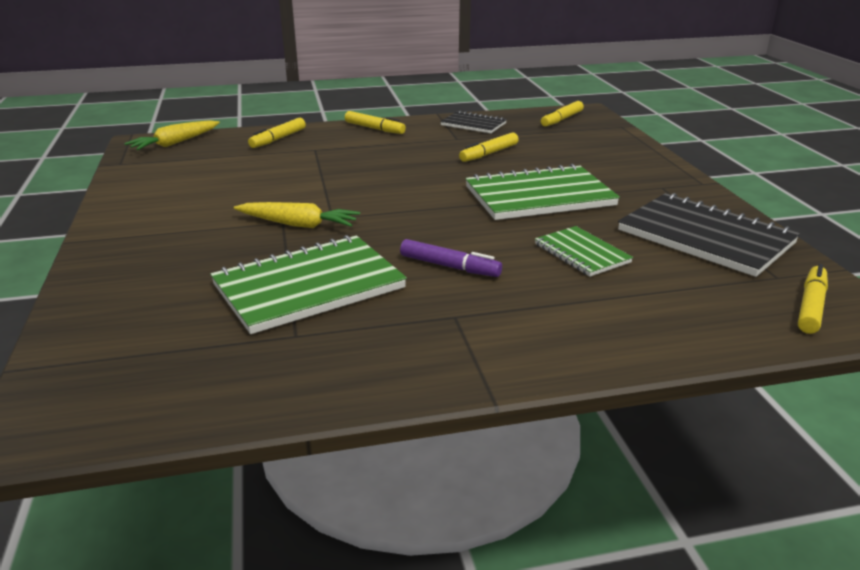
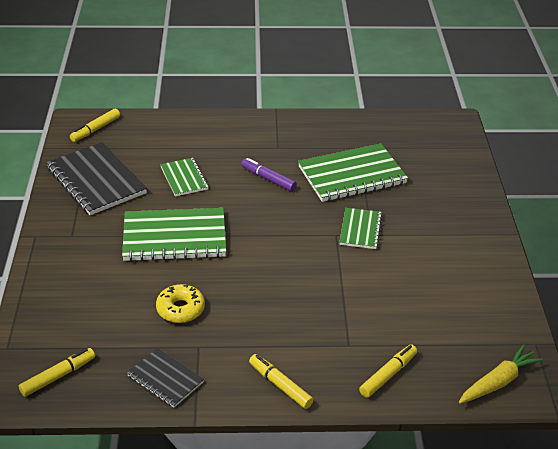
camera: 170 degrees left, 10 degrees up
yellow carrot [234,202,360,228] -> green notebook [339,208,382,249]
yellow marker [459,132,519,162] -> yellow donut [156,284,205,323]

